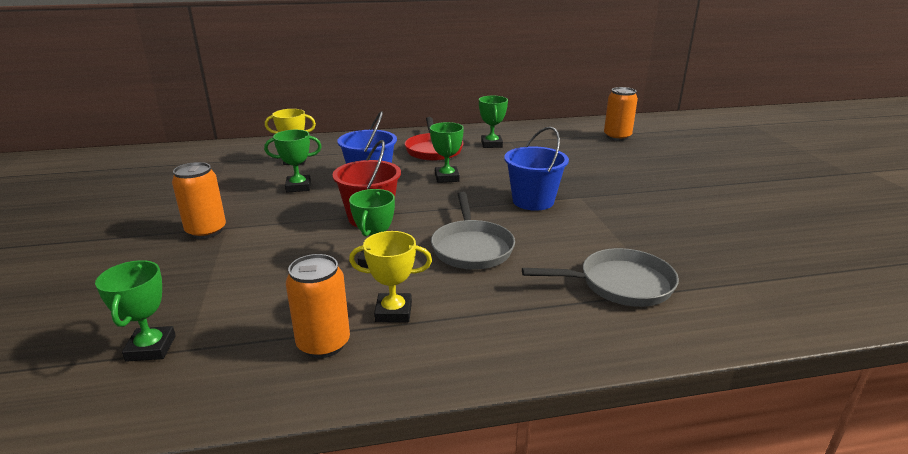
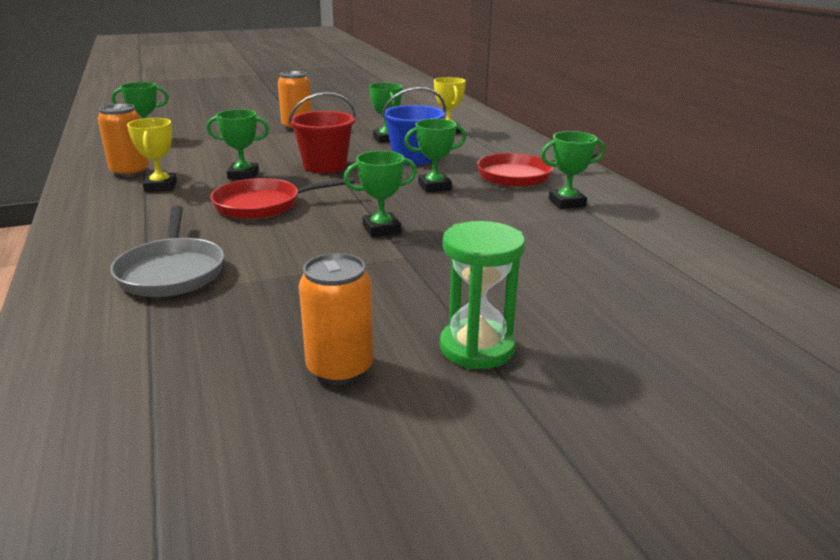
camera: 80 degrees right, 0 degrees up
grey pan [431,192,515,270] -> red pan [210,177,355,219]
blue bucket [504,127,569,211] -> green trophy [343,151,417,237]
orange can [604,87,638,141] -> orange can moved to [299,253,373,385]
none -> green hourglass [440,221,525,369]

